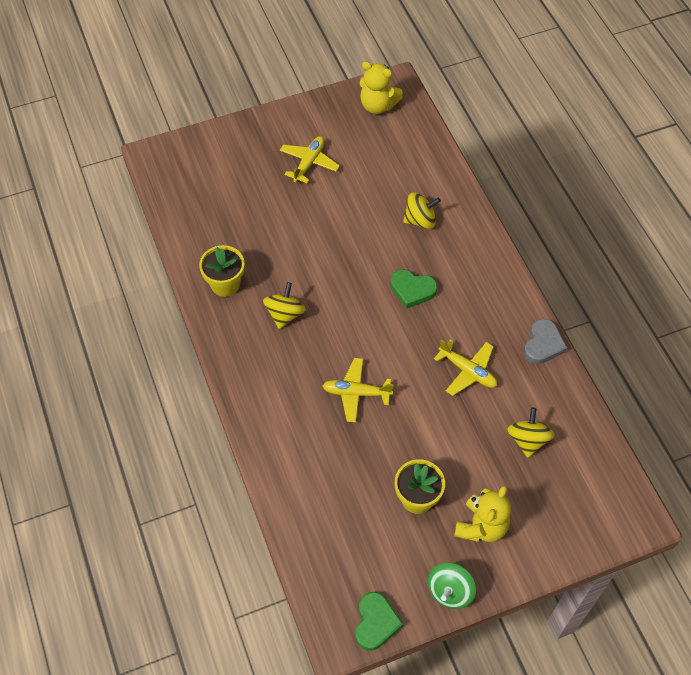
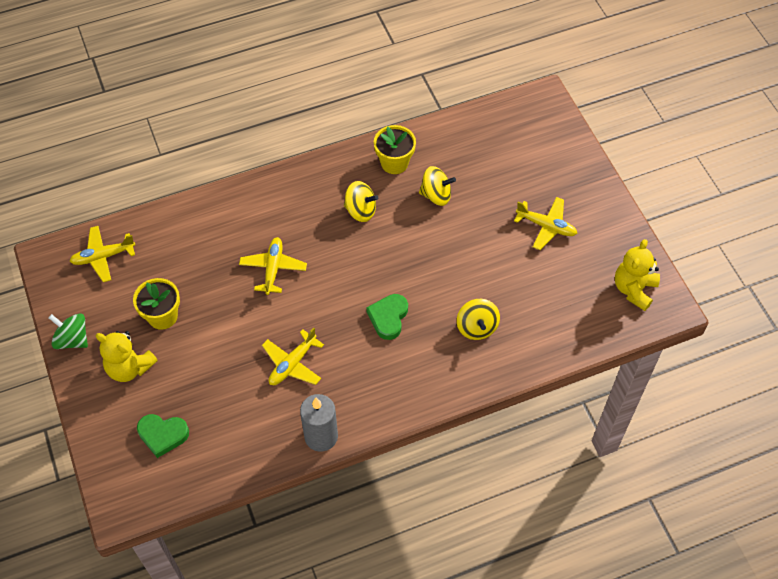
camera: 90 degrees right, 0 degrees up
green heart [355,592,403,651] -> green heart moved to [137,414,189,458]
yellow spinning top [507,408,555,458] -> yellow spinning top moved to [419,166,456,206]
grey heart [524,319,567,364] -> grey candle [300,394,338,452]
none -> yellow plane [70,226,135,282]

